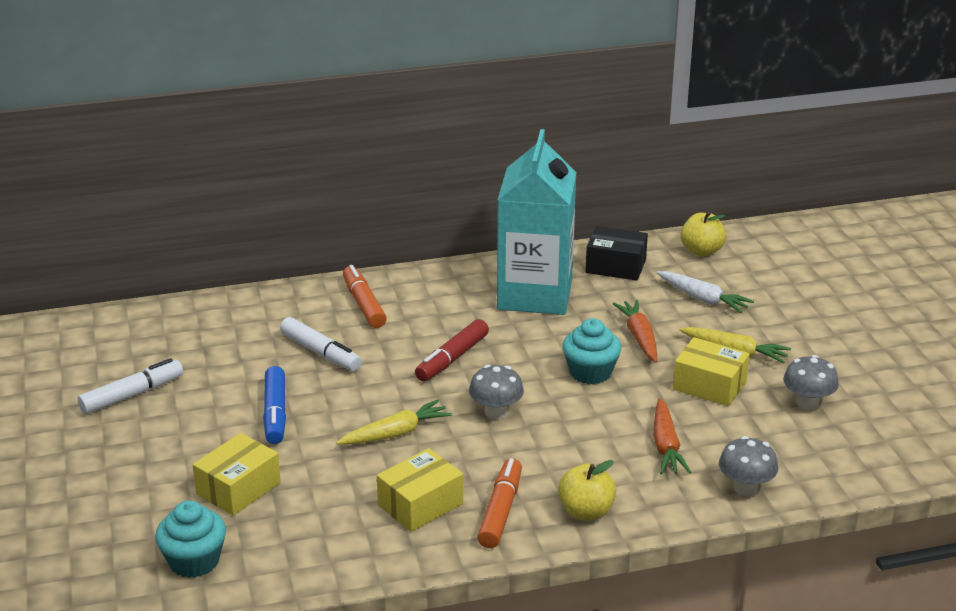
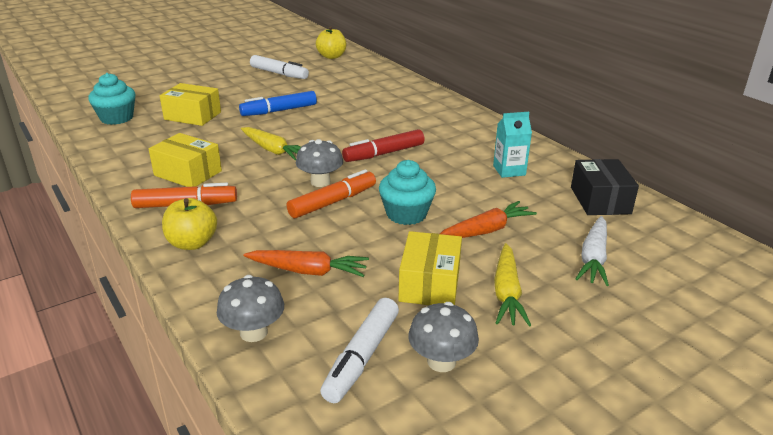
camera: 70 degrees right, 0 degrees up
white marker [280,317,362,371] -> white marker moved to [320,298,399,403]
orange marker [343,265,387,328] -> orange marker moved to [287,169,376,218]
red marker [415,319,489,381] -> red marker turned 45 degrees counterclockwise [342,129,425,162]
turquoise carton [497,129,576,315] -> turquoise carton [493,112,532,178], size x0.40
orange carrot [653,398,691,474] -> orange carrot turned 150 degrees counterclockwise [243,250,369,277]
yellow apple [681,212,726,256] -> yellow apple moved to [316,26,346,59]

